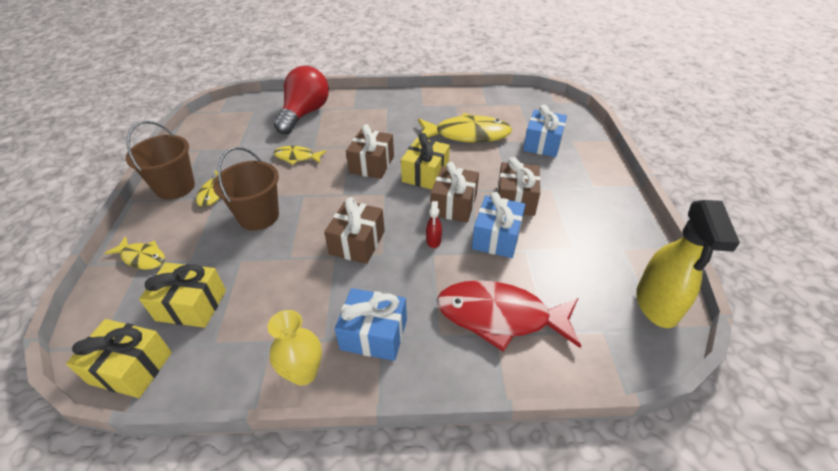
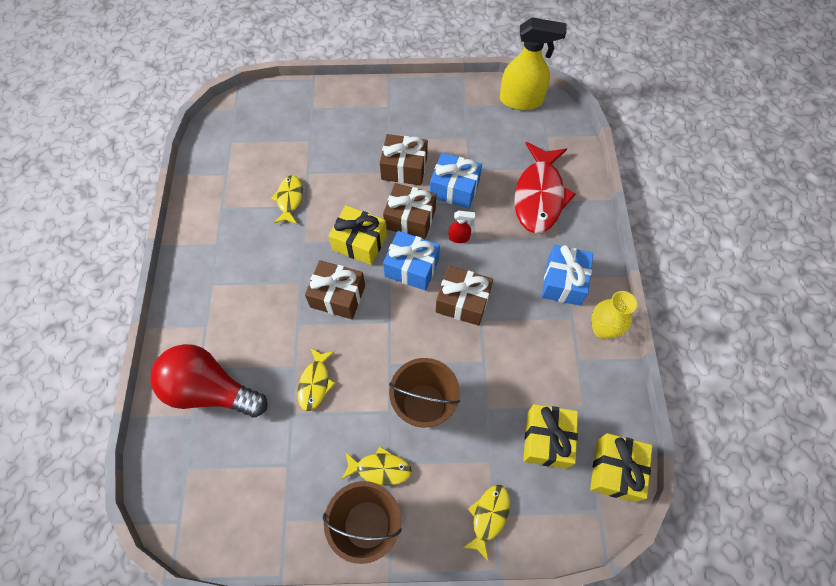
camera: 90 degrees left, 20 degrees up
yellow fish [418,113,512,143] -> yellow fish [271,175,303,224], size x0.52
blue gift [523,105,567,157] -> blue gift moved to [383,231,440,291]

